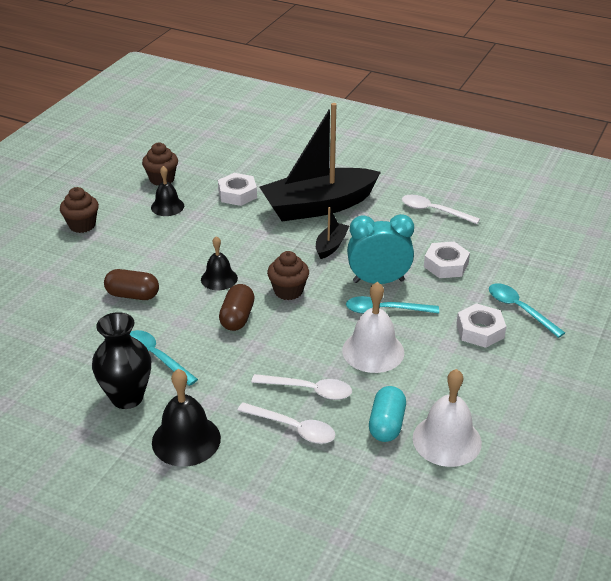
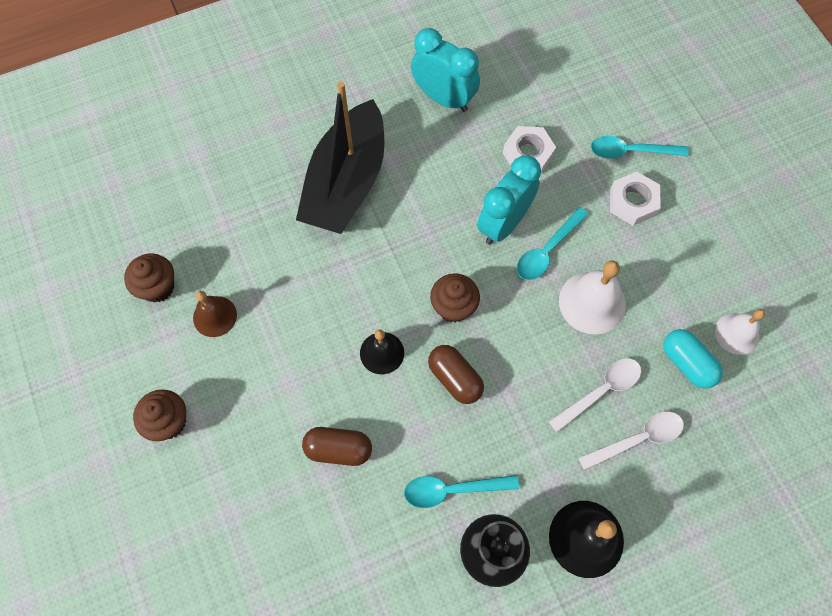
camera: 50 degrees left, 30 degrees up
brown capsule [104,269,159,300] -> brown capsule turned 45 degrees clockwise [302,427,372,466]
black bell [151,166,184,216] -> brown bell [193,291,237,337]
white nut [218,173,257,206] -> none
black boat [316,207,349,259] -> none
white spoon [402,195,480,224] -> turquoise clock [411,28,480,112]
white bell [413,369,482,467] -> white bell [715,309,765,355], size x0.65

